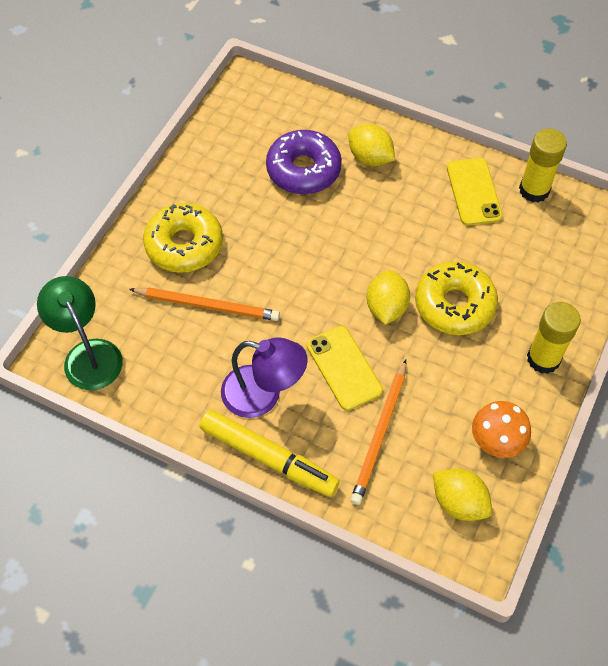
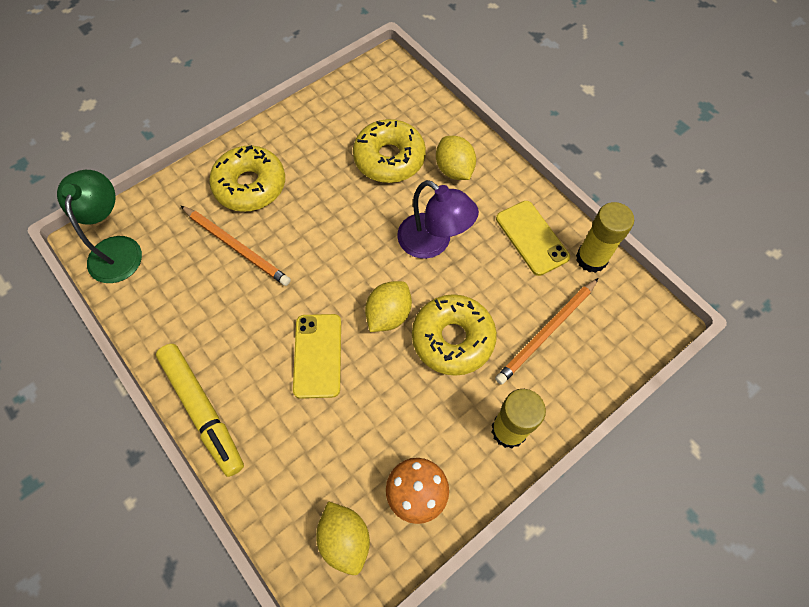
camera: 25 degrees right, 5 degrees up
purple lamp [221,337,308,418] -> purple lamp moved to [397,180,479,259]
purple donut [266,130,342,194] -> yellow donut [353,119,426,183]
orange pencil [351,360,406,505] -> orange pencil moved to [495,278,599,385]
yellow phone [447,158,503,226] -> yellow phone turned 45 degrees counterclockwise [496,201,570,276]

